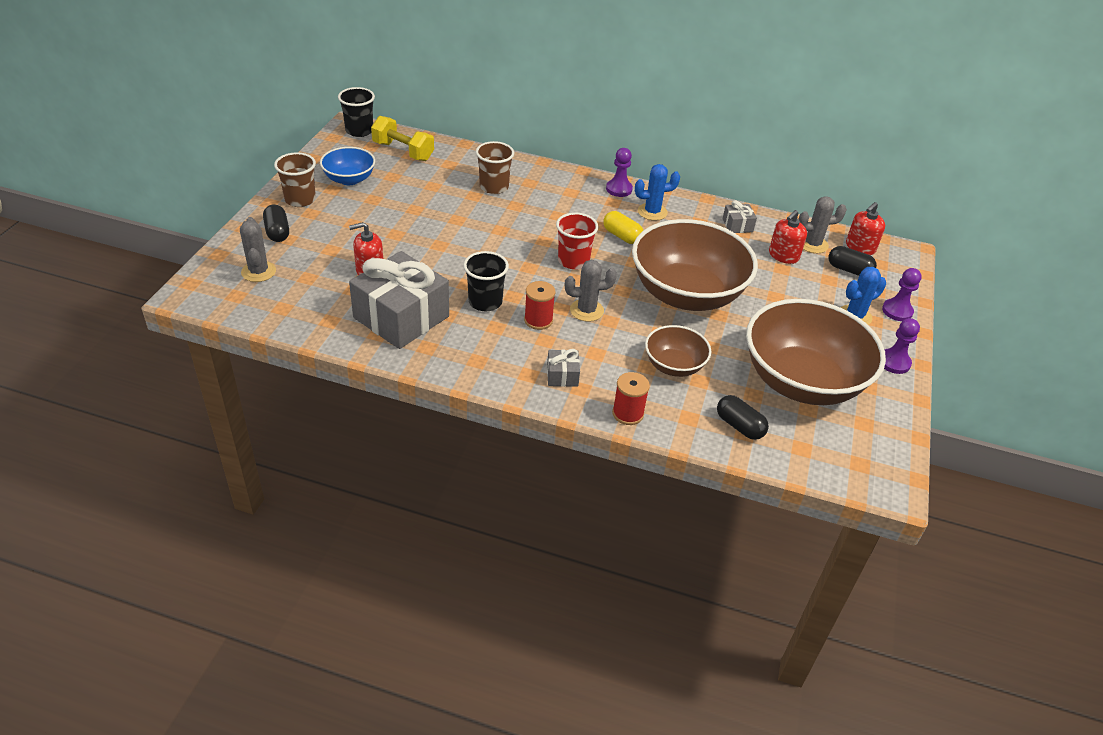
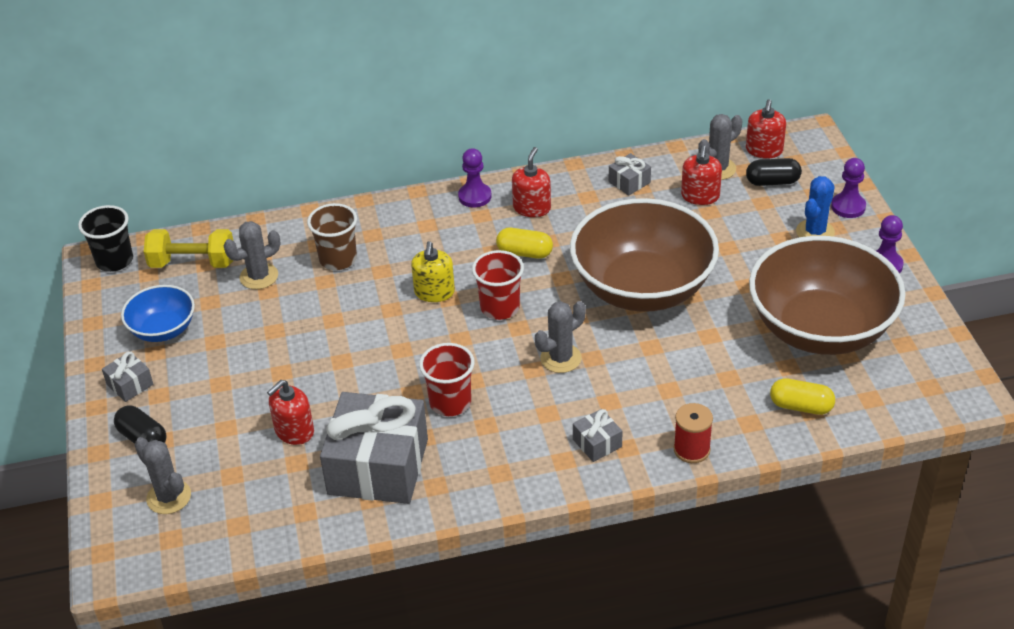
camera: 25 degrees left, 0 degrees up
brown cup [274,152,316,207] -> grey gift [102,351,153,402]
black cup [463,251,509,311] -> red cup [419,343,475,416]
red spool [524,281,555,330] -> none
blue cactus [635,164,680,221] -> red soap dispenser [512,147,551,217]
brown bowl [645,325,711,377] -> none
black capsule [717,395,769,440] -> yellow capsule [770,378,835,415]
none -> grey cactus [224,221,280,289]
none -> yellow soap dispenser [411,241,455,302]

